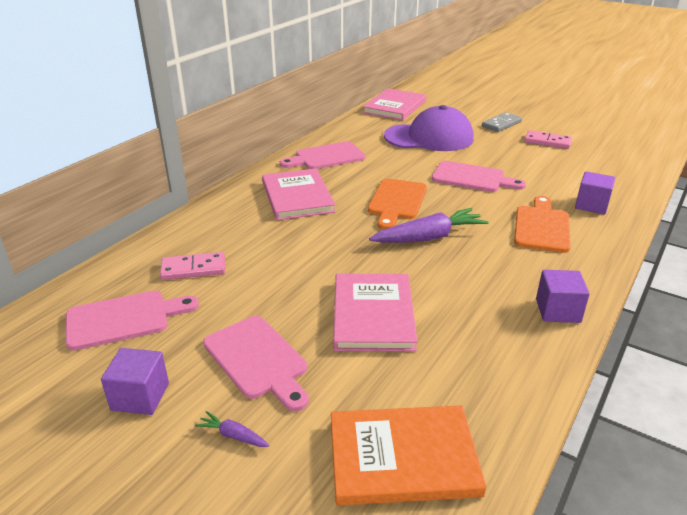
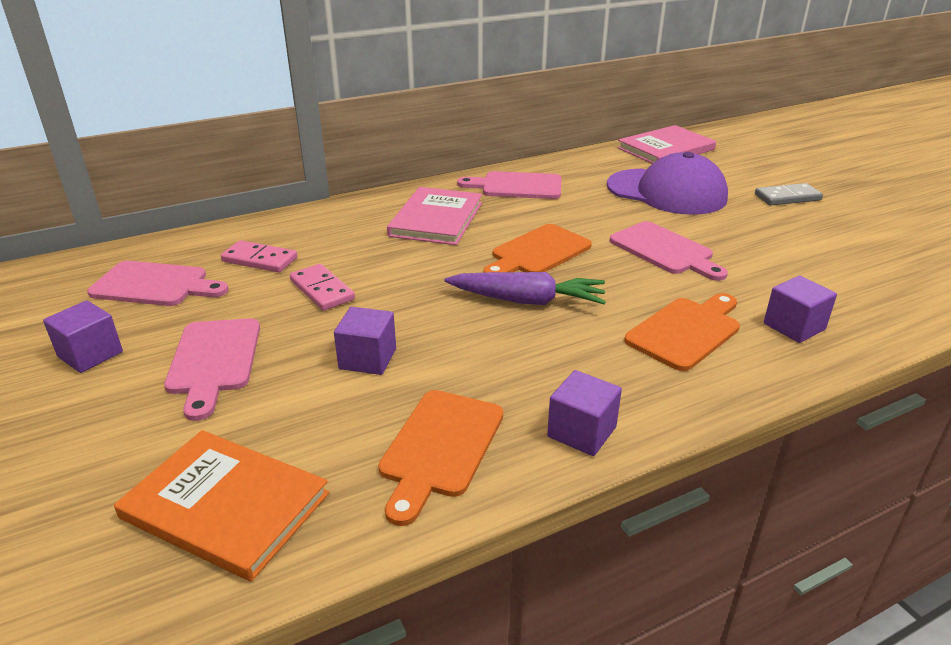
camera: 30 degrees right, 0 degrees up
purple carrot [195,411,270,447] -> none
pink book [333,274,418,352] -> purple cube [334,307,396,375]
pink domino [524,130,572,149] -> pink domino moved to [290,264,355,311]
none -> orange cutting board [378,390,503,526]

